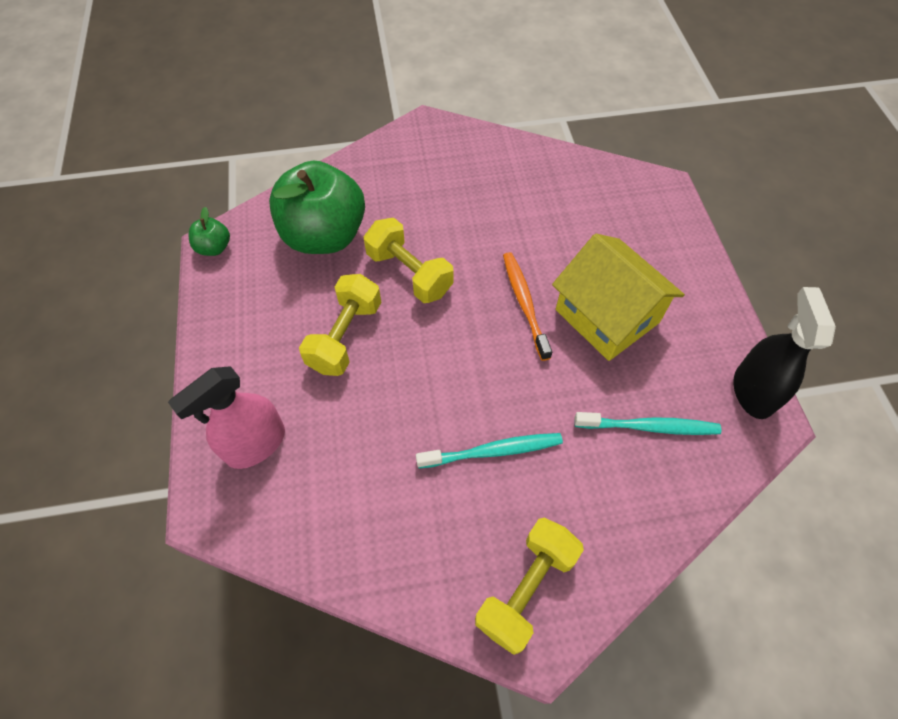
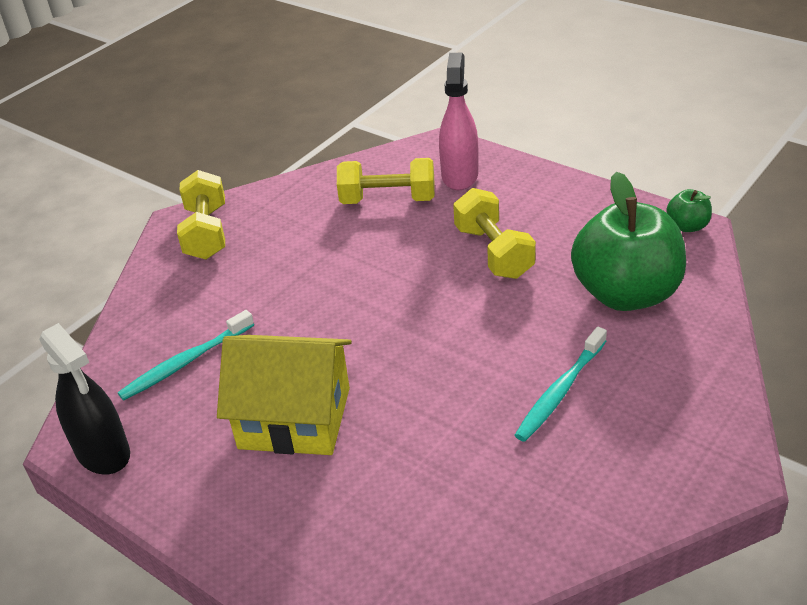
camera: 140 degrees right, 20 degrees down
yellow dumbbell [364,218,454,303] -> yellow dumbbell moved to [337,158,435,204]
turquoise toothbrush [416,433,563,468] -> turquoise toothbrush moved to [515,327,607,442]
orange toothbrush [503,252,552,361] -> none

